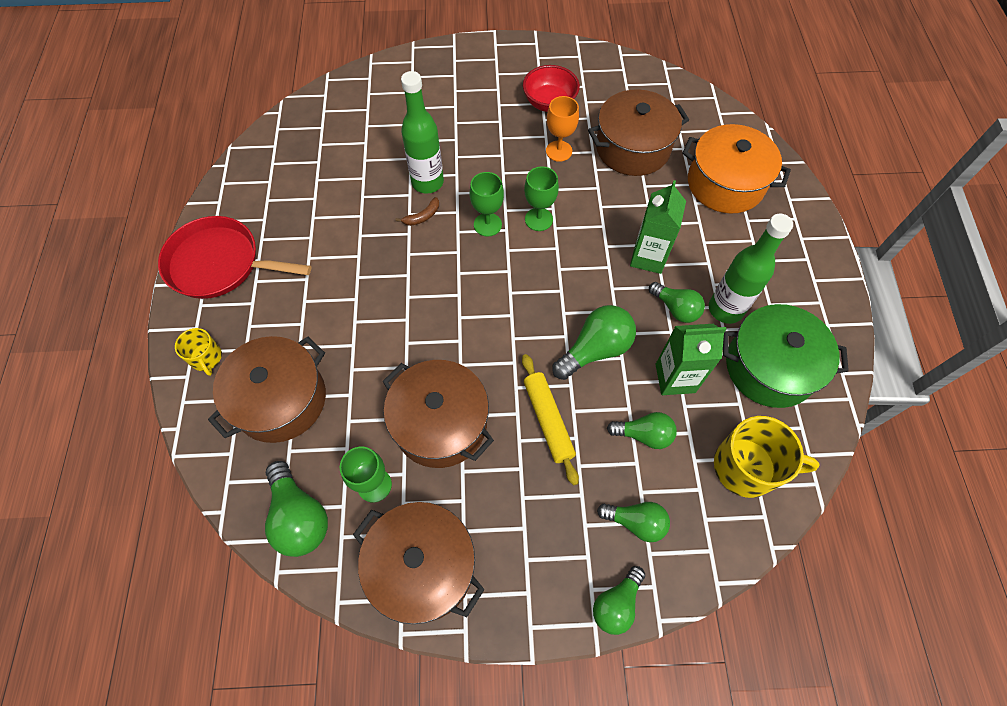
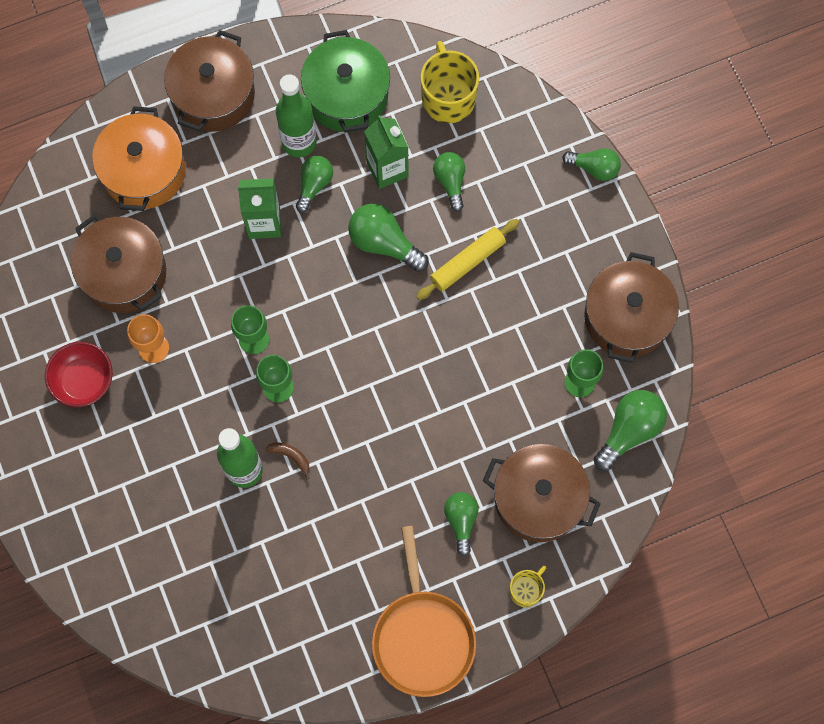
camera: 110 degrees left, 10 degrees up
red pan [158,216,312,299] -> orange pan [372,526,476,697]
brown pot [382,360,494,468] -> brown pot moved to [164,30,255,132]
green light bulb [597,502,670,542] -> green light bulb moved to [444,492,479,556]

